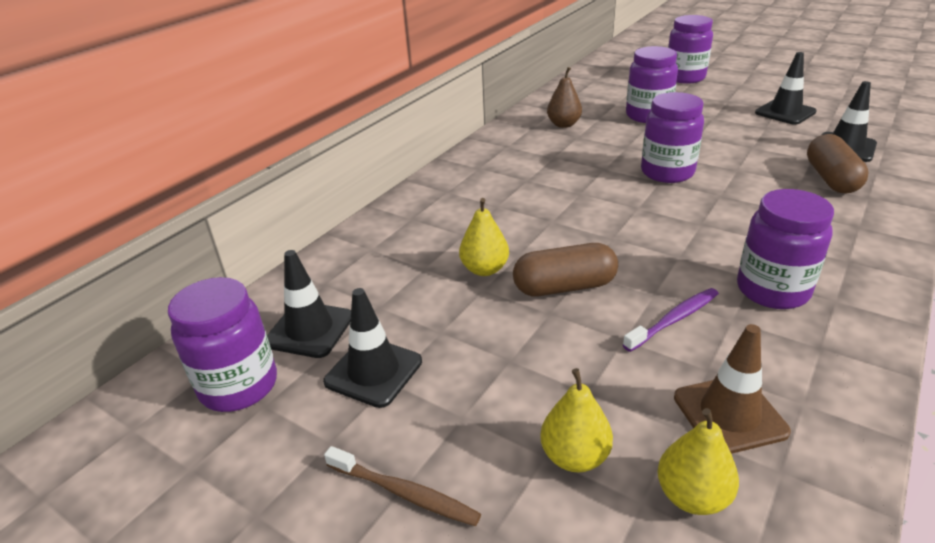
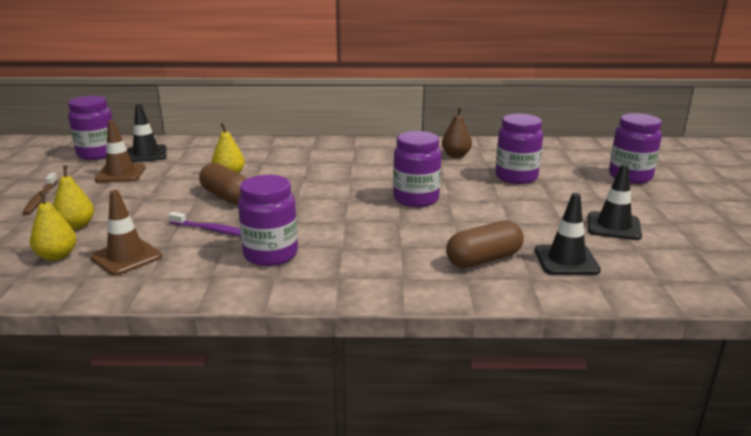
camera: 55 degrees right, 10 degrees down
black traffic cone [323,288,422,408] -> brown traffic cone [95,120,145,183]

